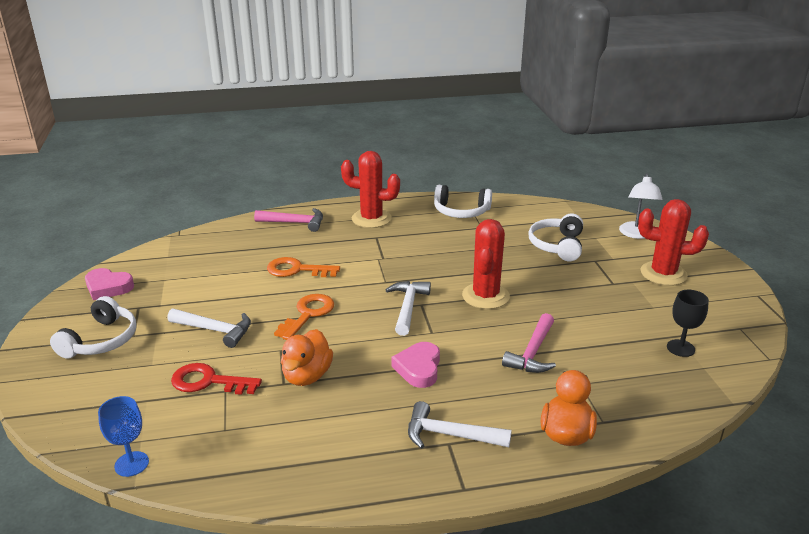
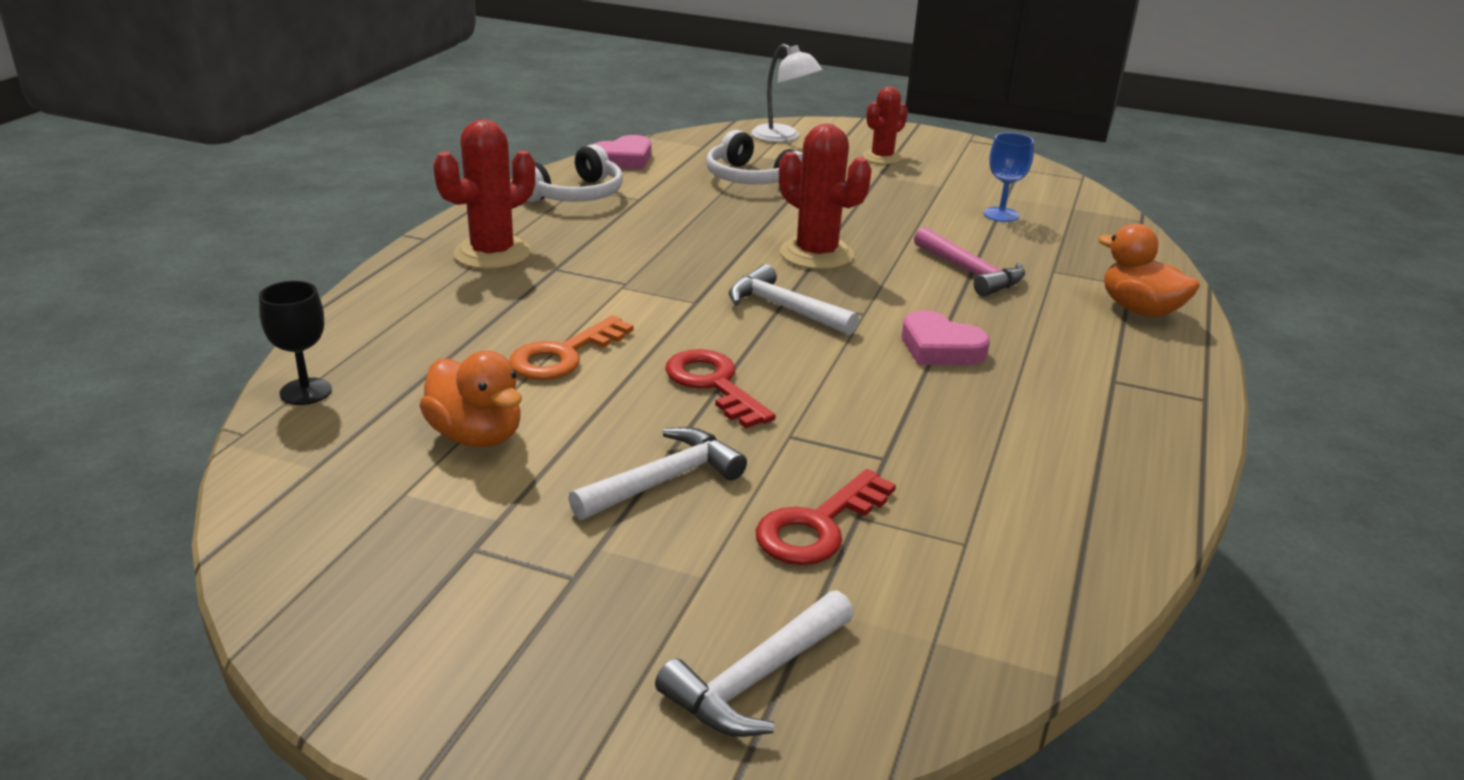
camera: 60 degrees left, 0 degrees up
white headphones [50,296,136,359] -> none
pink heart [85,268,134,300] -> pink heart moved to [594,135,651,169]
blue goblet [98,396,149,477] -> blue goblet moved to [984,133,1034,222]
pink hammer [254,208,323,232] -> none
orange key [274,294,334,340] -> red key [665,349,776,428]
orange duck [281,329,333,386] -> orange duck moved to [420,351,522,447]
white hammer [408,401,512,449] -> white hammer moved to [655,591,854,737]
red cactus [638,199,709,286] -> red cactus [863,86,908,164], size x0.65
black goblet [667,290,709,357] -> black goblet moved to [259,281,332,405]

